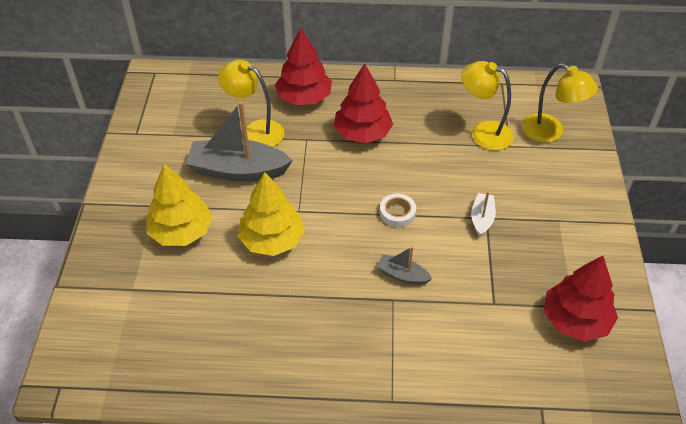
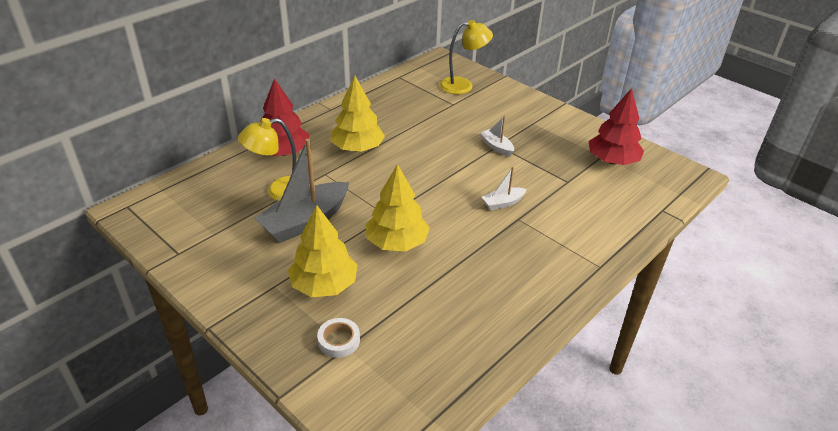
camera: 50 degrees left, 10 degrees down
red tree [334,64,393,143] -> yellow tree [331,76,385,152]
grey boat [377,246,432,285] -> white boat [482,166,527,210]
white tape [380,193,416,227] -> white tape moved to [317,318,360,358]
yellow lamp [461,61,514,151] -> none

